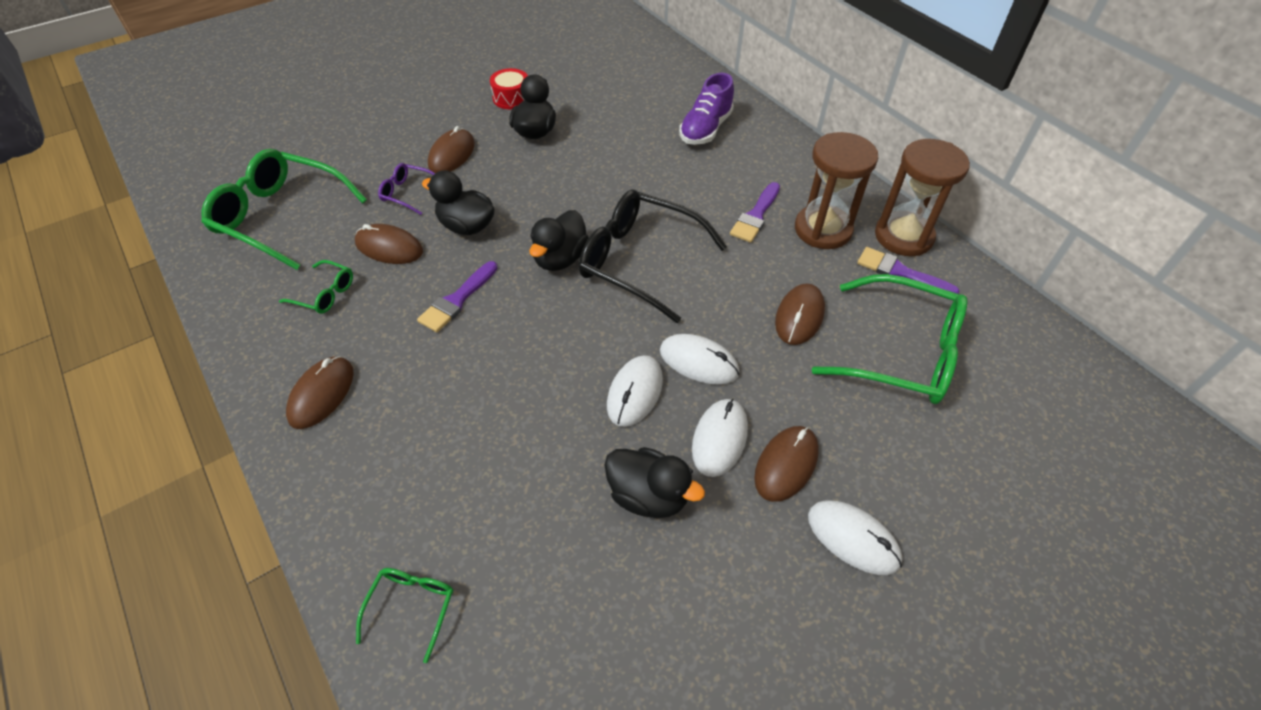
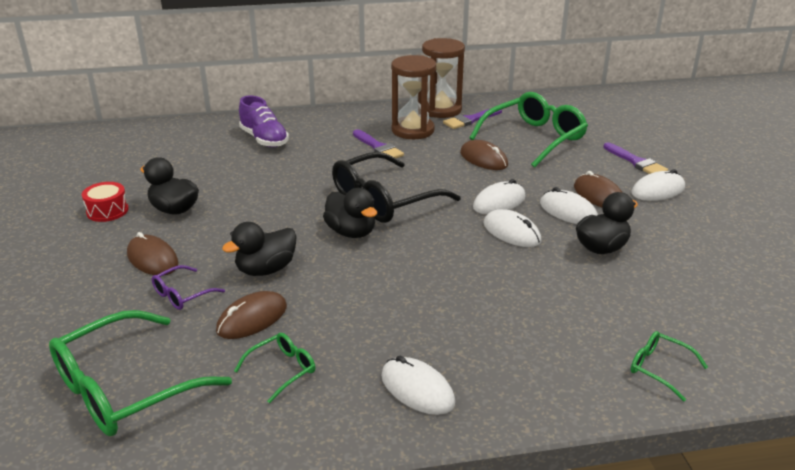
camera: 65 degrees left, 20 degrees down
brown mouse [286,356,354,429] -> white mouse [381,356,455,415]
purple brush [417,261,498,332] -> purple brush moved to [603,142,668,174]

